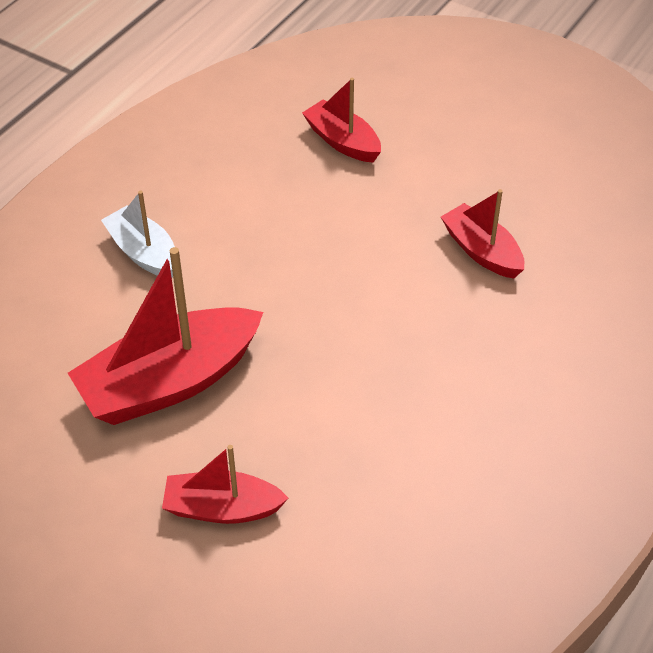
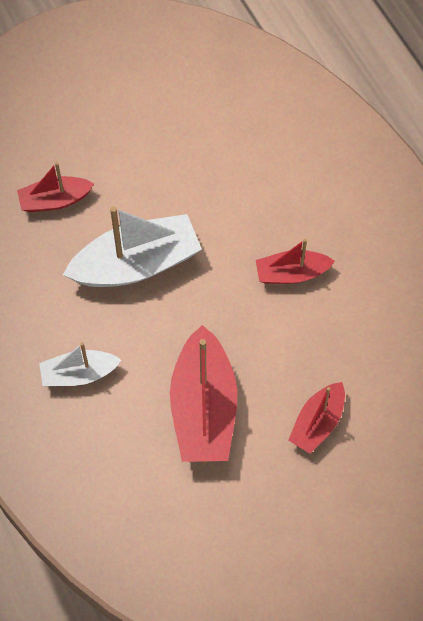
camera: 60 degrees left, 15 degrees up
red boat [441,189,524,279] -> red boat moved to [256,238,335,284]
none -> white boat [63,206,202,287]

